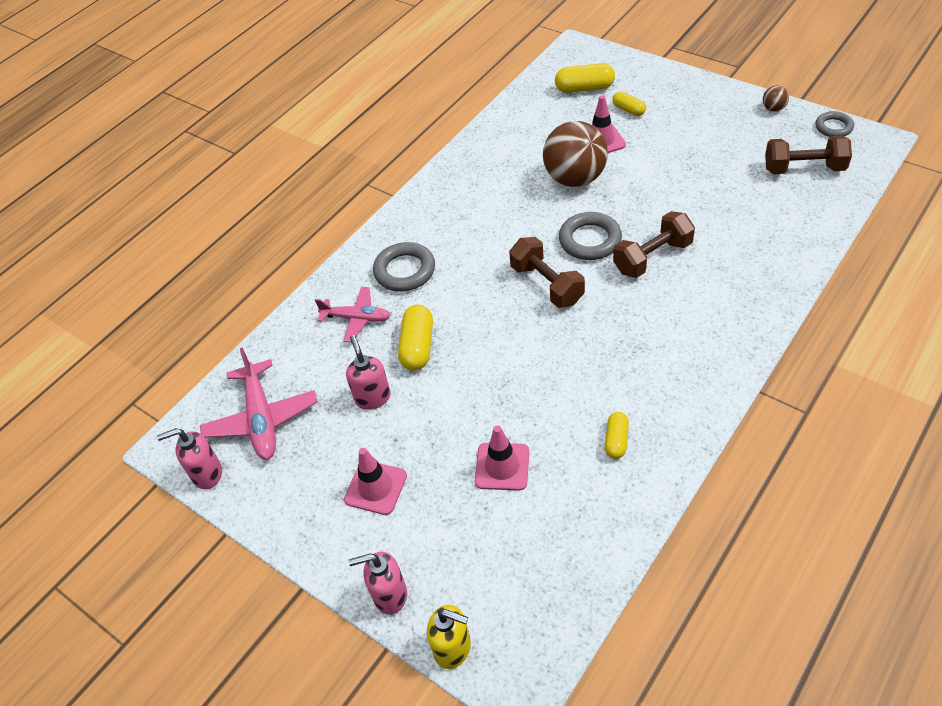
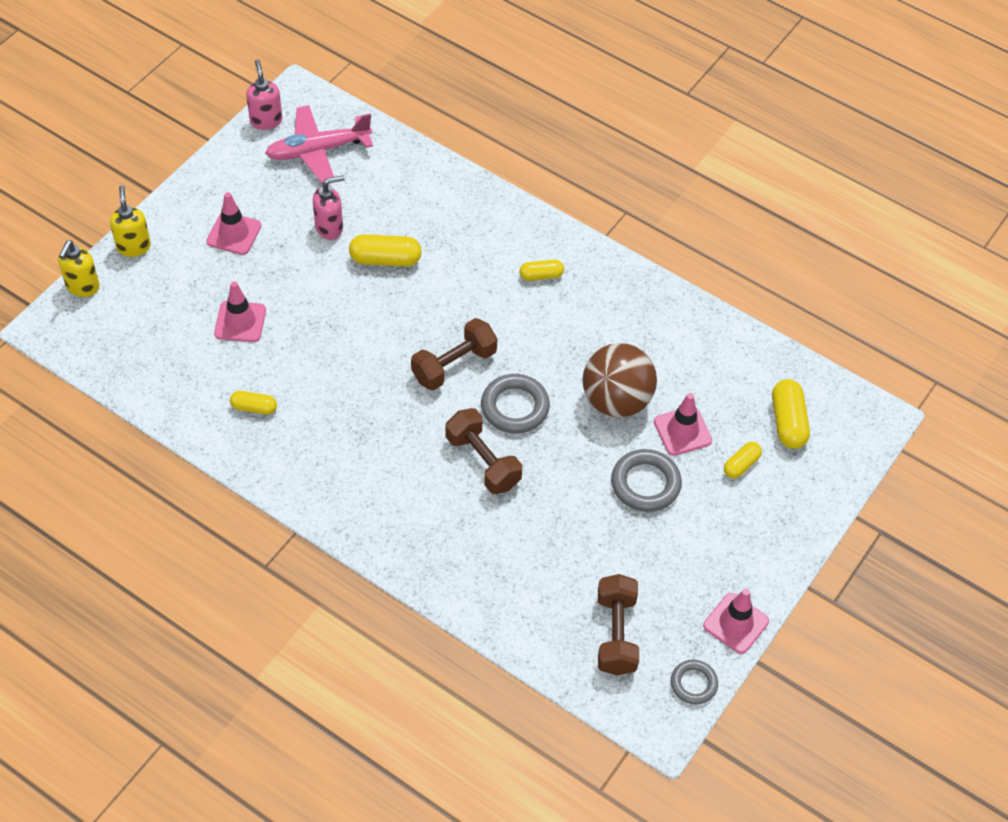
camera: 80 degrees right, 5 degrees up
pink plane [315,287,391,342] -> none
pink soap dispenser [348,552,407,615] -> yellow soap dispenser [110,185,151,257]
grey ring [373,242,435,291] -> grey ring moved to [611,449,682,512]
brown ball [763,85,789,111] -> pink traffic cone [703,589,769,654]
none -> yellow capsule [520,260,564,281]

